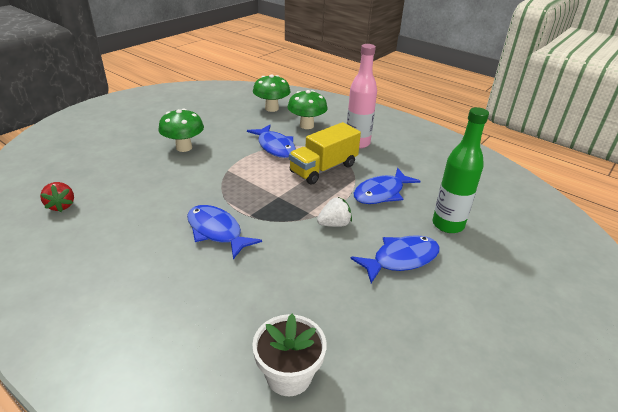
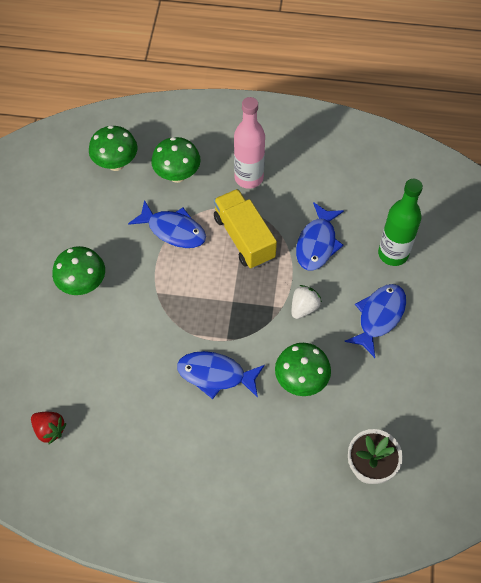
camera: 30 degrees left, 25 degrees up
yellow truck [289,122,361,185] -> yellow truck turned 135 degrees clockwise [214,189,277,269]
none -> green mushroom [275,343,331,396]

